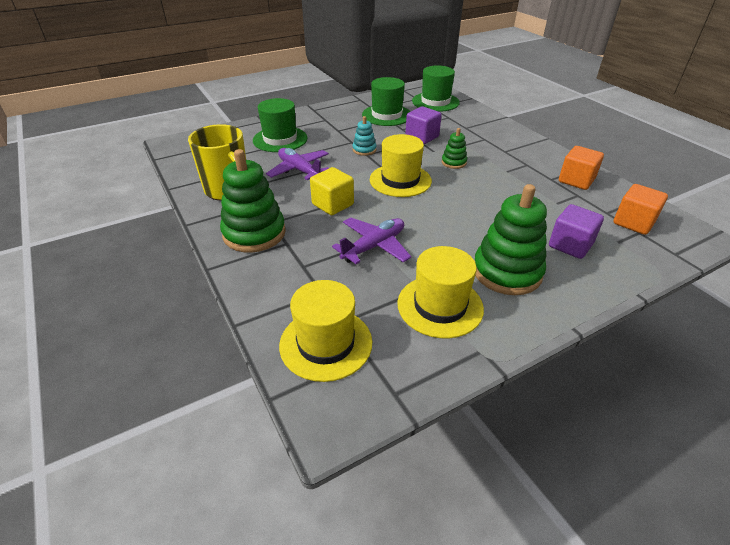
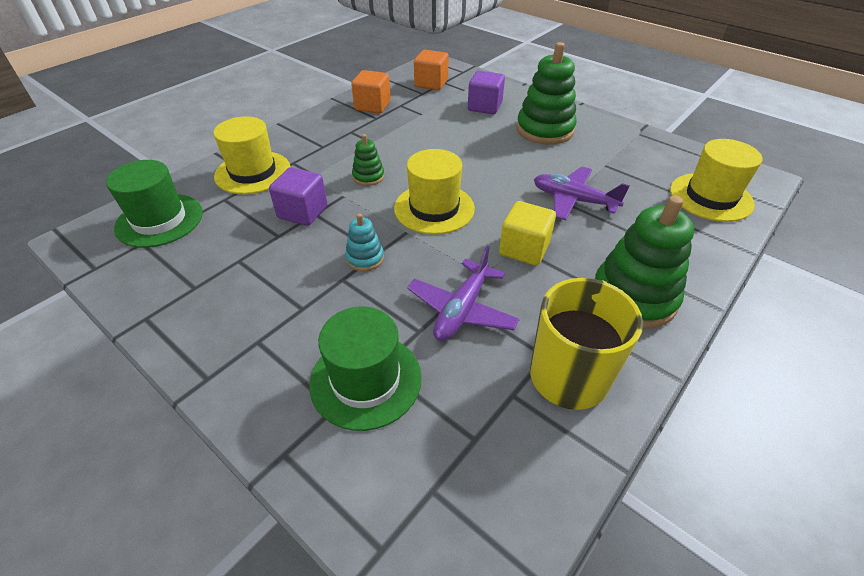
camera: 110 degrees left, 5 degrees up
green hat [362,77,410,126] -> none
yellow hat [397,246,484,338] -> yellow hat moved to [213,116,291,194]

